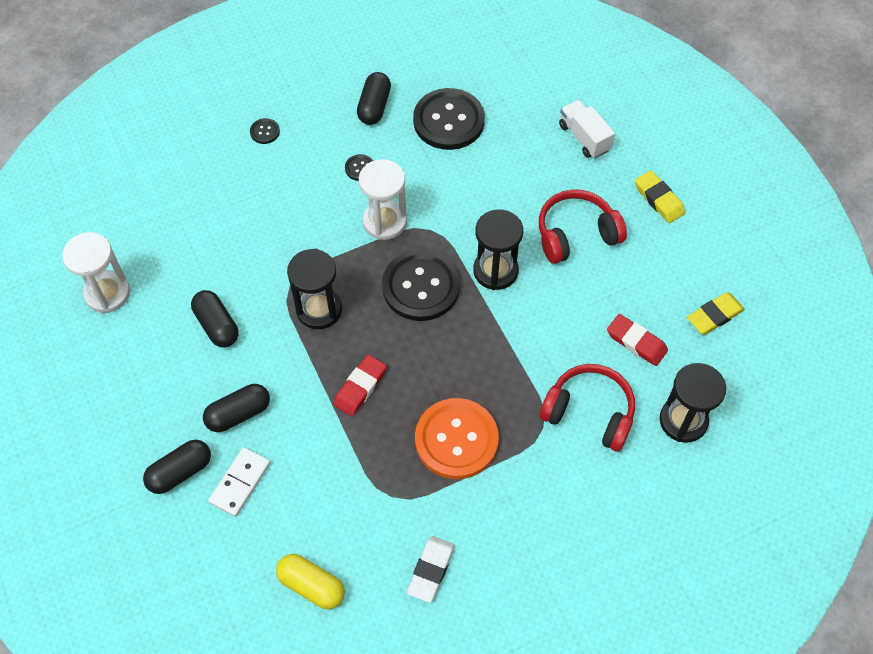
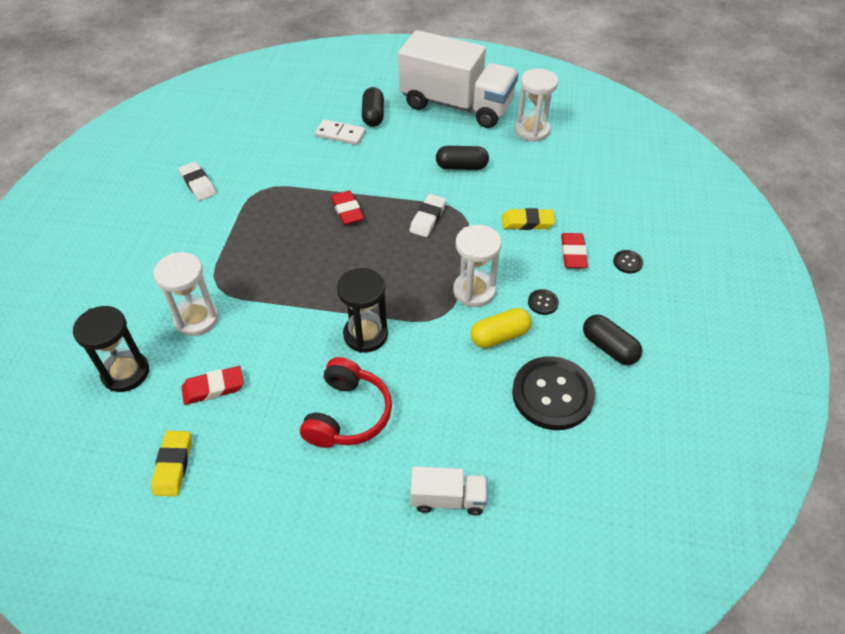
camera: 125 degrees right, 10 degrees down
black capsule [203,384,270,432] -> none
white domino [208,447,270,517] -> white domino turned 45 degrees counterclockwise [315,119,366,145]
yellow capsule [276,554,345,609] -> yellow capsule moved to [471,308,532,348]
black hourglass [287,249,342,329] -> white eraser [409,194,446,237]
black button [382,249,460,321] -> none
orange button [415,398,499,479] -> none
red headphones [539,364,635,452] -> white hourglass [153,252,219,336]
yellow eraser [635,170,685,223] -> yellow eraser moved to [502,208,555,230]
none -> white truck [398,30,519,128]
none -> red eraser [561,233,588,268]

